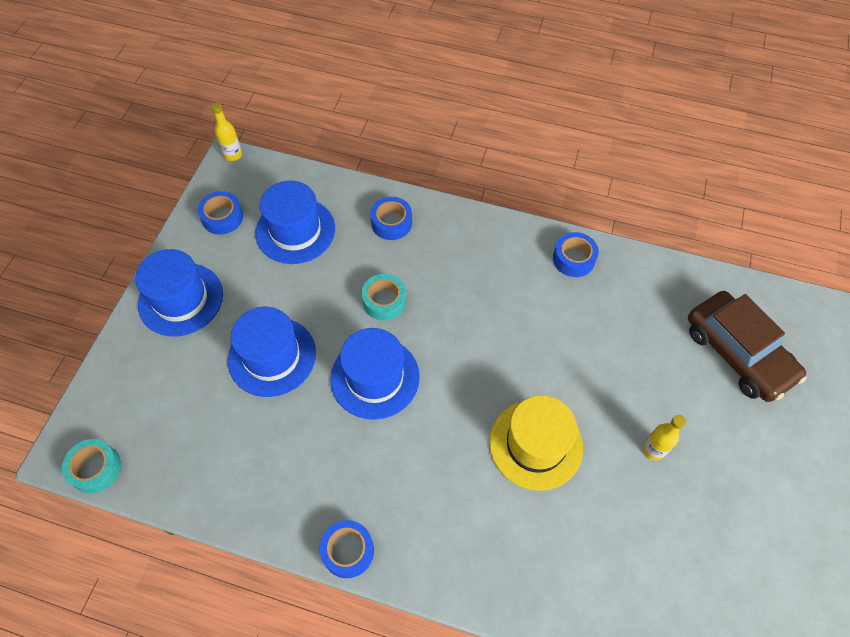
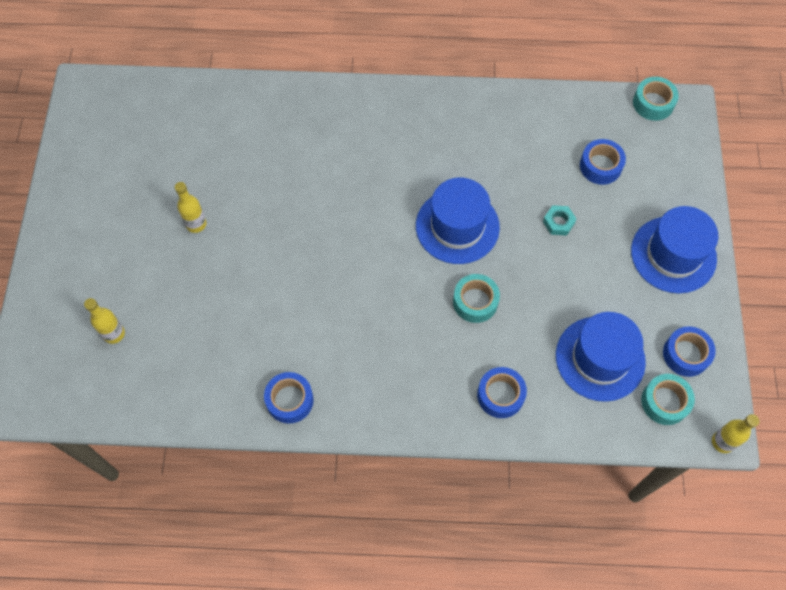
camera: 165 degrees right, 5 degrees up
blue hat [228,307,316,397] -> turquoise nut [543,205,577,236]
blue tape [320,520,374,578] -> blue tape moved to [580,139,626,185]
yellow hat [489,395,583,491] -> none
brown car [688,291,806,402] -> yellow bottle [84,298,125,344]
none -> turquoise tape [641,374,695,425]

